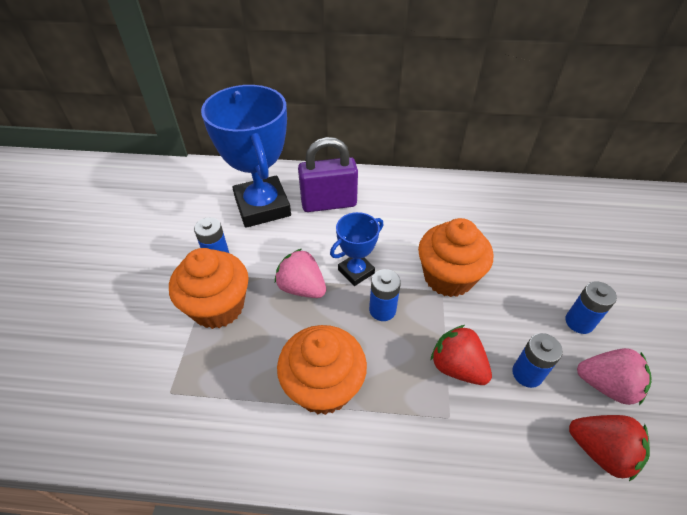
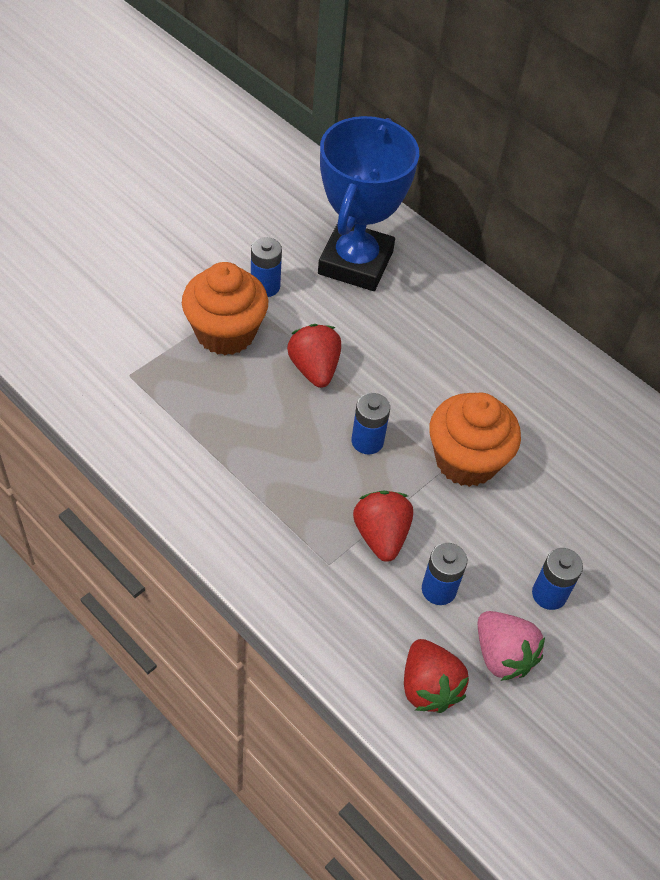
camera: 35 degrees right, 5 degrees up
pink strawberry [275,249,326,298] -> red strawberry [287,324,341,388]
orange cupcake [277,325,367,415] -> none
purple padlock [298,137,358,212] -> none
blue trophy [330,212,383,286] -> none

